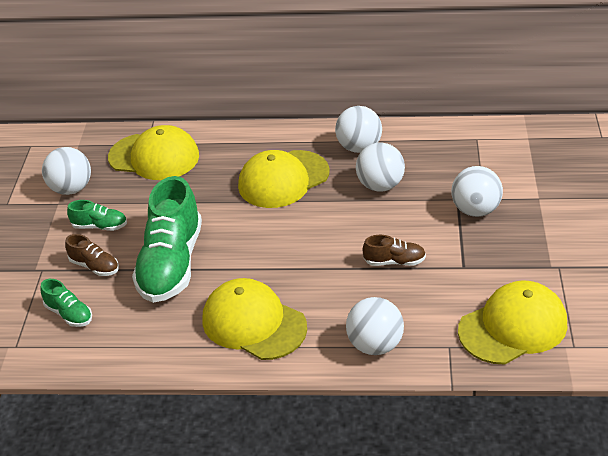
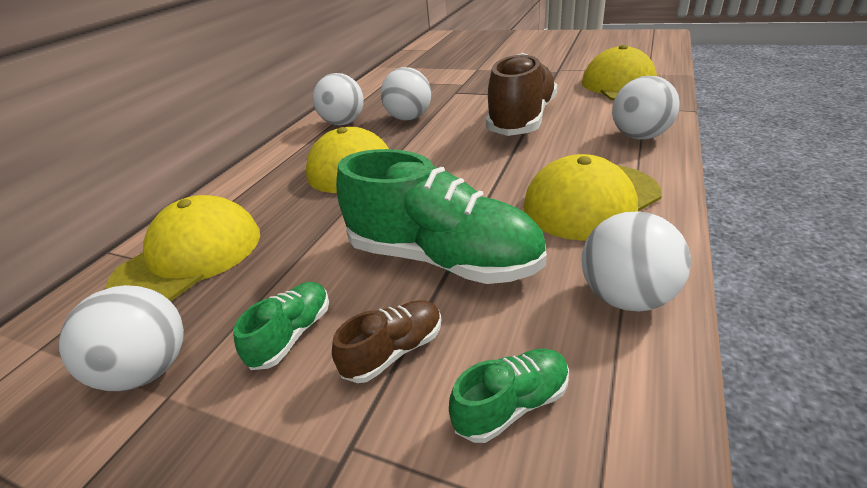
camera: 70 degrees left, 5 degrees down
brown shoe [363,235,426,266] -> brown shoe [486,53,557,136], size x2.18
white ball [451,166,503,217] -> white ball moved to [582,212,691,312]

